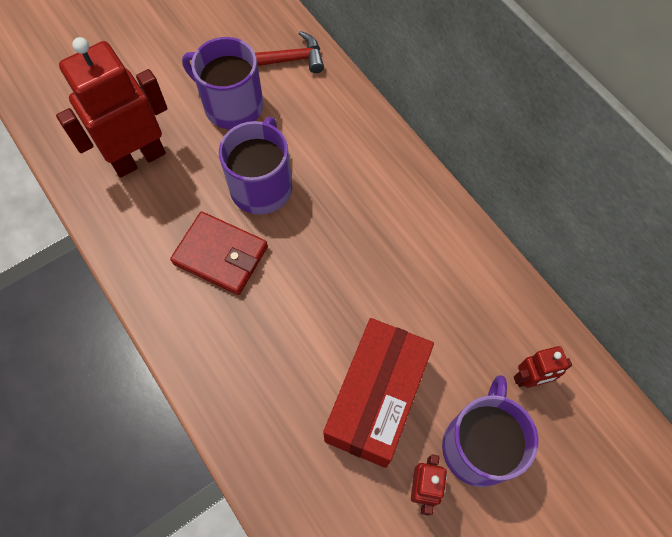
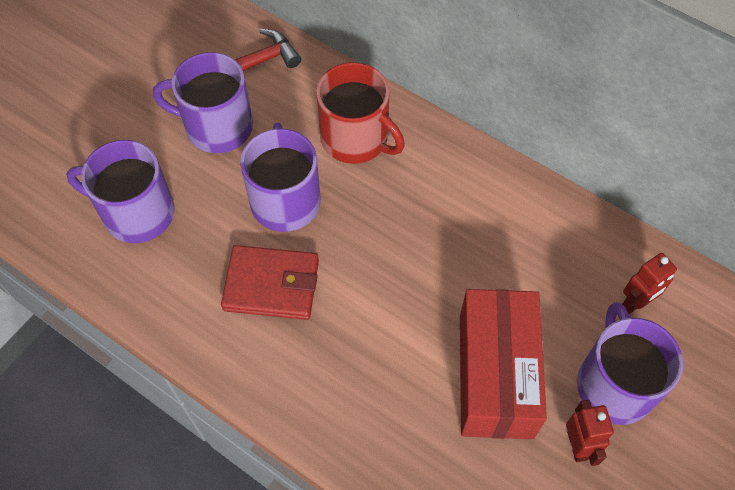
camera: 20 degrees left, 5 degrees down
red robot [56,37,168,178] -> purple mug [66,140,174,243]
none -> red mug [316,62,405,164]

